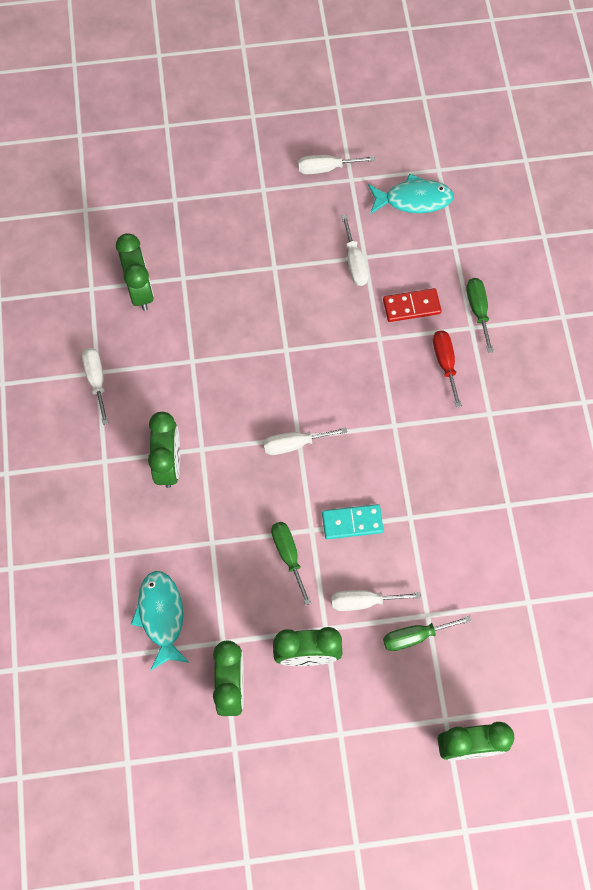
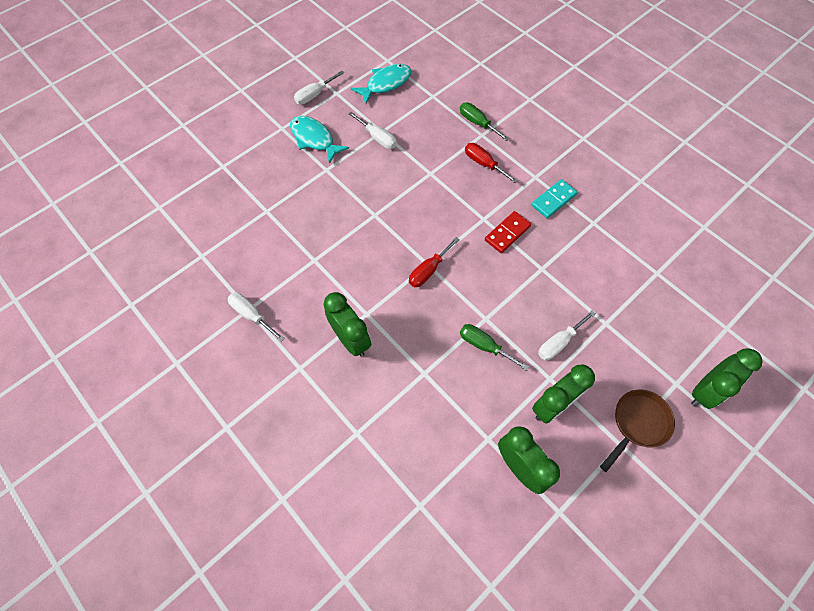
camera: 35 degrees left, 5 degrees down
green clock [116,233,154,311] -> none
turquoise fish [131,571,190,670] -> turquoise fish moved to [290,116,349,164]
white screwdriver [263,427,347,455] -> red screwdriver [409,237,460,287]
turquoise domino [322,504,384,539] -> turquoise domino moved to [531,179,577,218]
red domino [383,288,442,322] -> red domino moved to [485,211,531,253]
green screwdriver [383,616,471,651] -> none
none -> brown pan [600,390,675,472]

